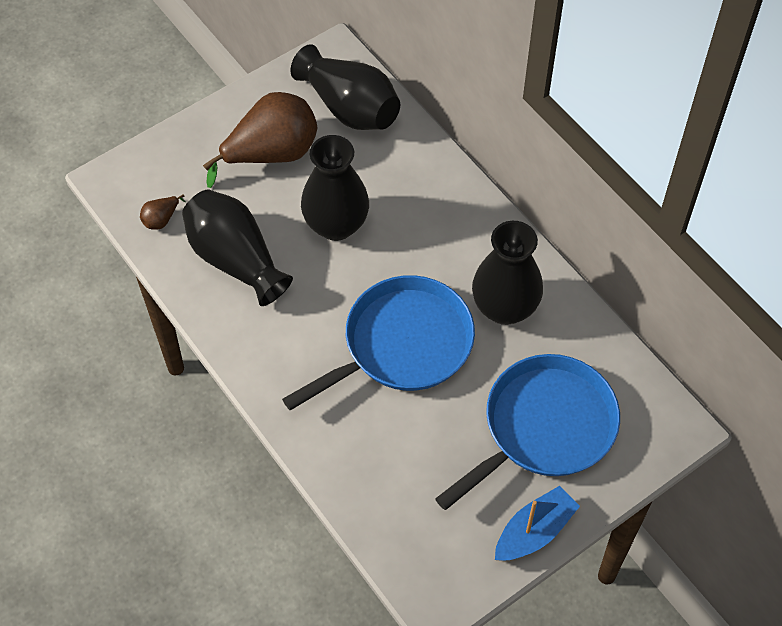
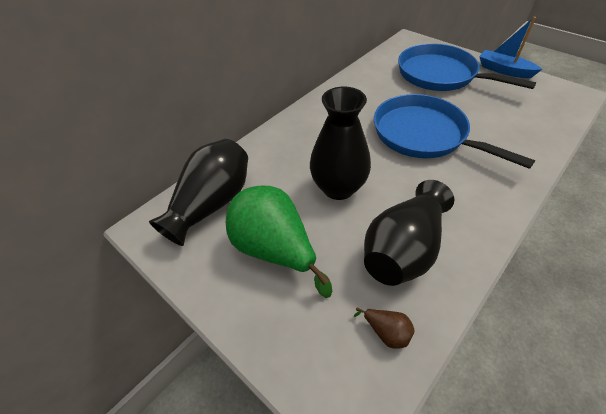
camera: 100 degrees left, 10 degrees down
brown pear [203,92,317,188] -> green pear [226,186,332,298]
black vase [472,221,543,325] -> none

